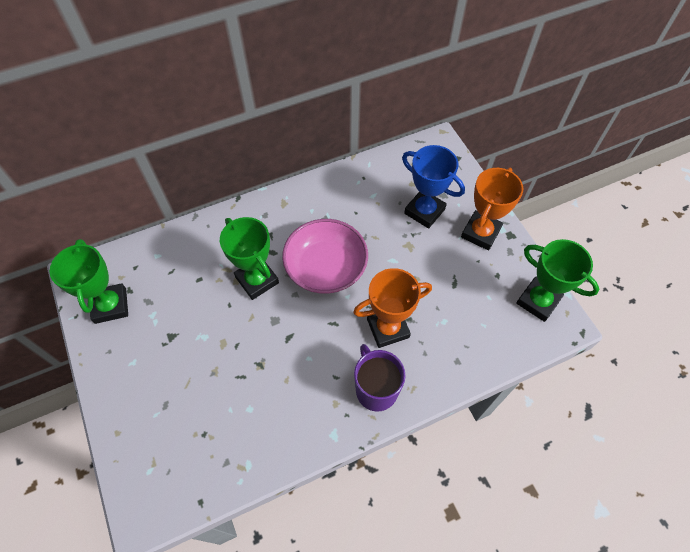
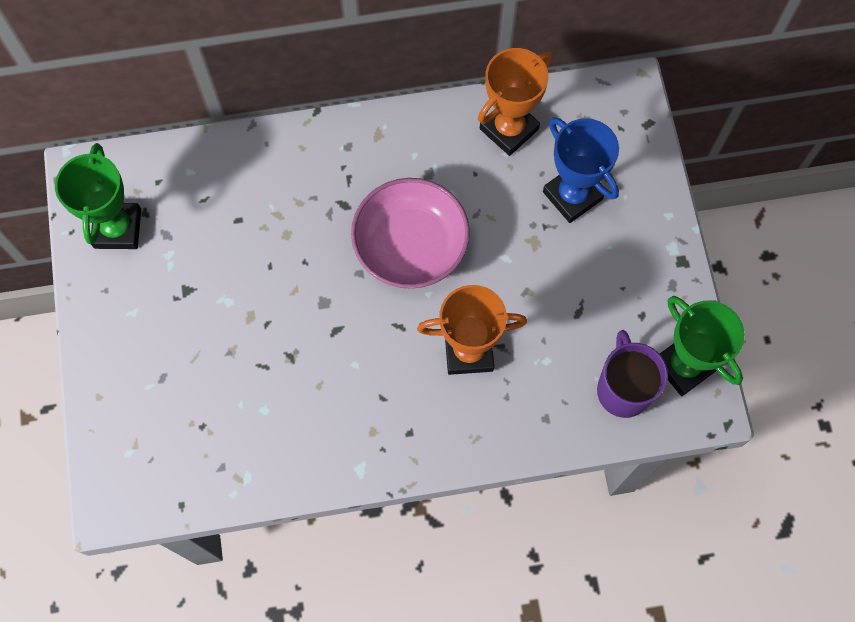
camera: 15 degrees right, 10 degrees up
green trophy [220,217,279,300] -> none
purple mug [354,344,406,412] -> purple mug moved to [597,330,668,418]
orange trophy [461,168,523,250] -> orange trophy moved to [478,48,552,156]

